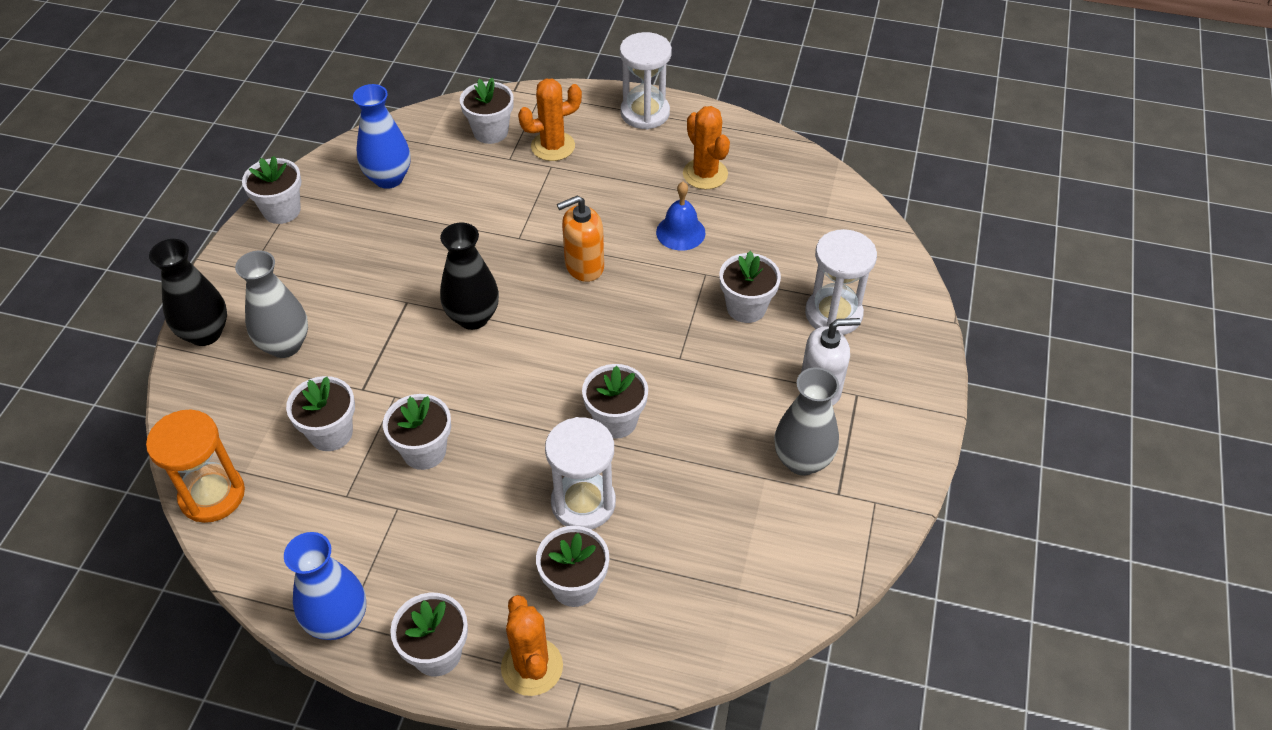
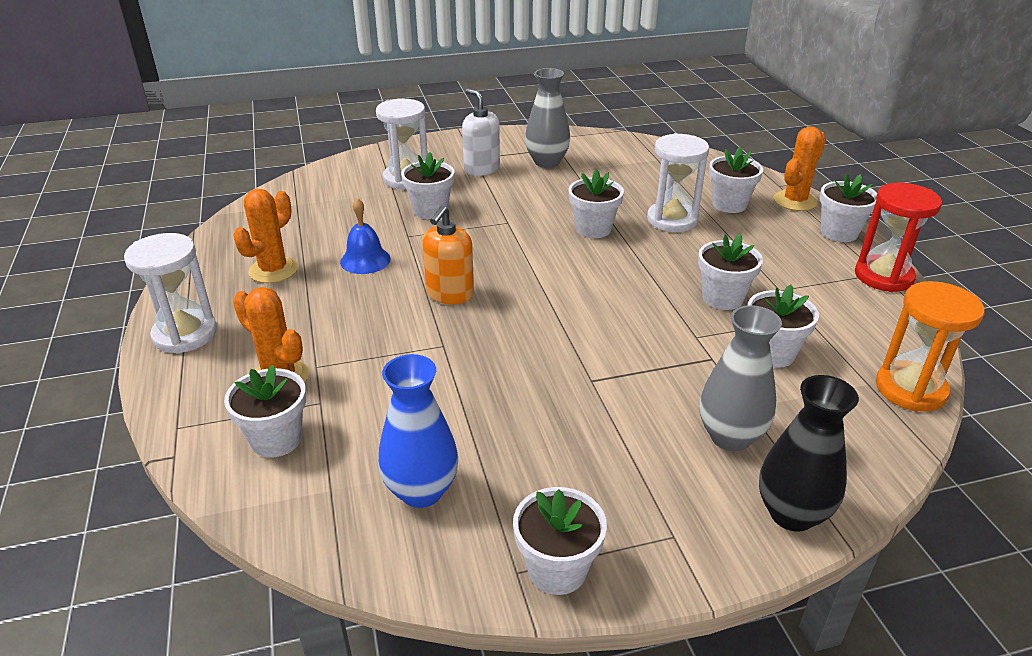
camera: 120 degrees left, 15 degrees down
blue vase [284,532,366,640] -> red hourglass [855,183,942,292]
black vase [440,223,499,330] -> none
orange soap dispenser [557,196,604,282] -> orange soap dispenser turned 75 degrees clockwise [422,205,474,304]

